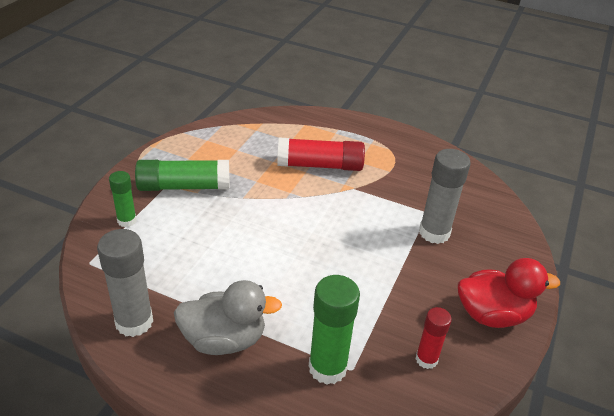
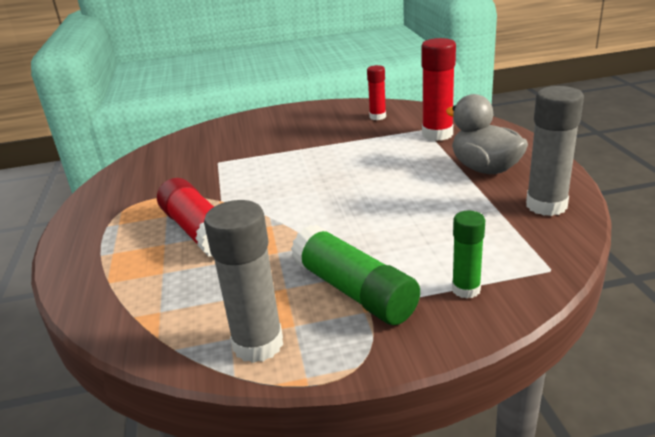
camera: 120 degrees left, 10 degrees down
green glue stick [309,275,360,385] -> red glue stick [421,38,456,141]
grey glue stick [419,149,471,244] -> grey glue stick moved to [204,200,283,363]
red duck [458,258,560,328] -> none

